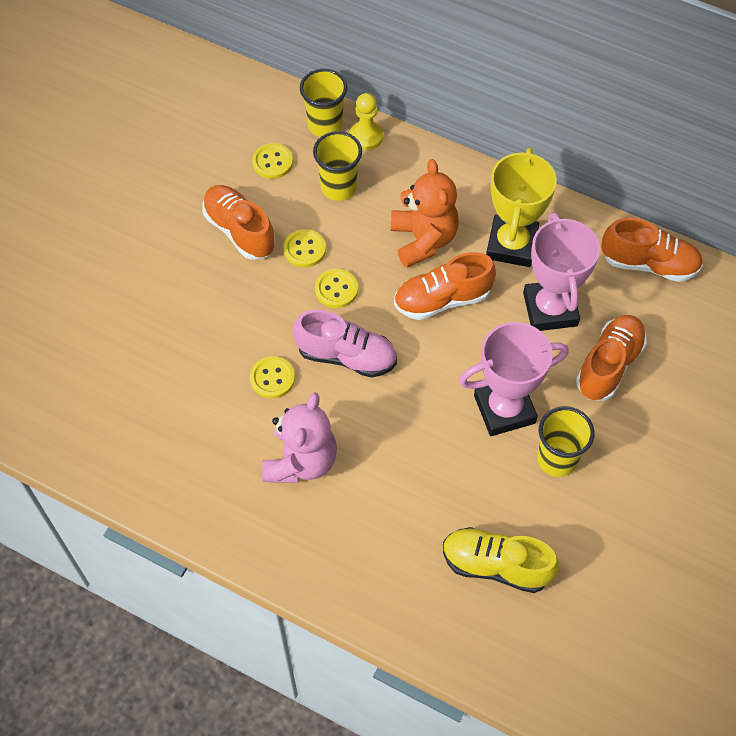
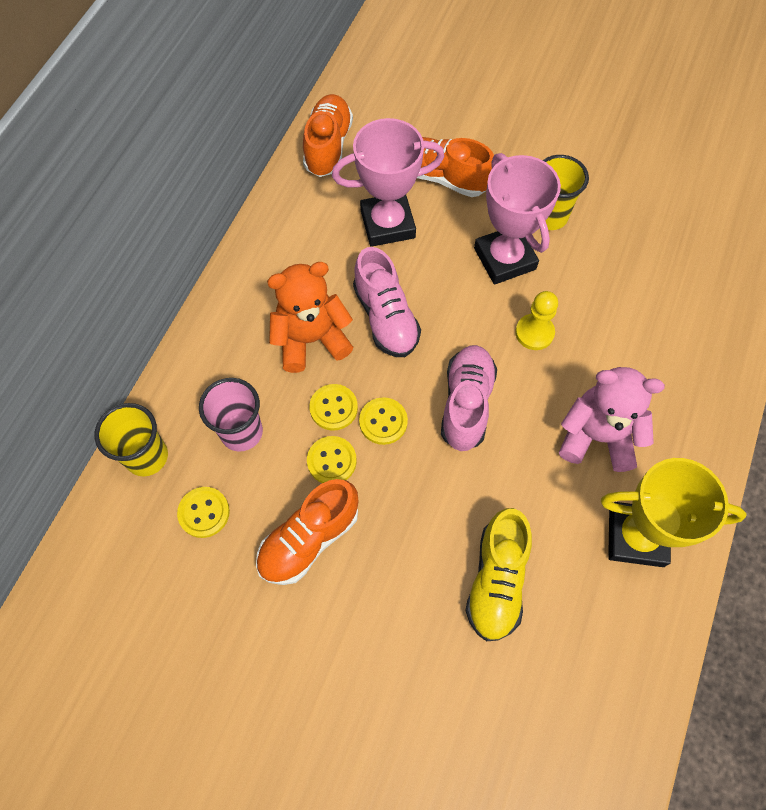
camera: 95 degrees left, 5 degrees up
yellow button [250,356,295,398] -> yellow button moved to [309,384,358,431]
yellow cup [313,131,362,201] -> pink cup [199,378,263,452]
yellow pawn [350,93,383,150] -> yellow pawn moved to [515,291,558,350]
orange shoe [394,252,496,320] -> pink shoe [353,247,421,357]
yellow shoe [443,527,559,593] -> yellow shoe moved to [465,508,532,641]
yellow trophy [486,148,557,267] -> yellow trophy moved to [601,458,747,567]

